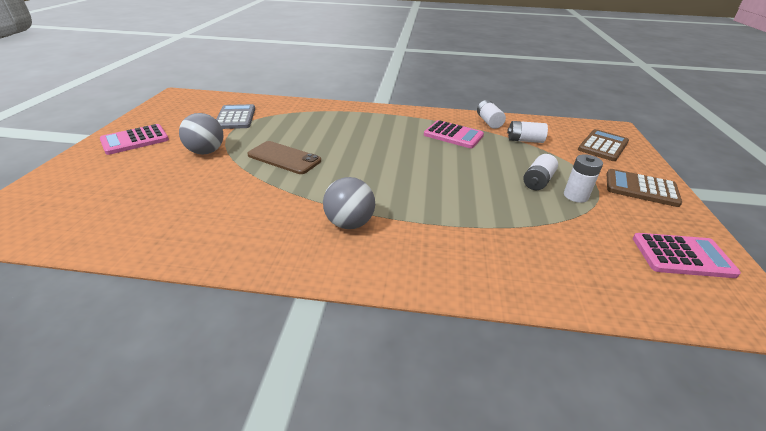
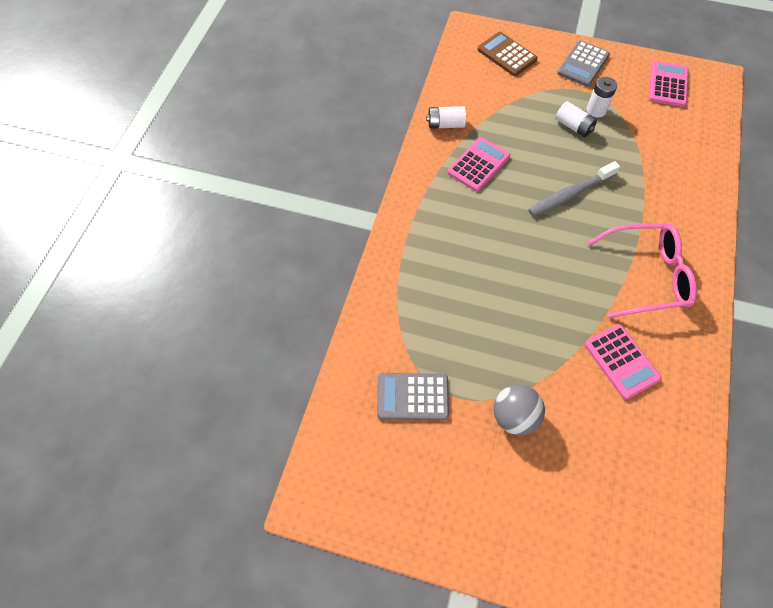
camera: 80 degrees left, 25 degrees up
pink calculator [100,124,169,155] -> pink calculator moved to [584,324,662,400]
brown phone [247,141,321,174] -> none
grey ball [323,177,375,229] -> pink glasses [587,223,697,318]
white battery [507,121,548,143] -> none
brown calculator [607,169,682,207] -> grey calculator [557,41,610,87]
none -> grey toothbrush [528,161,620,217]

